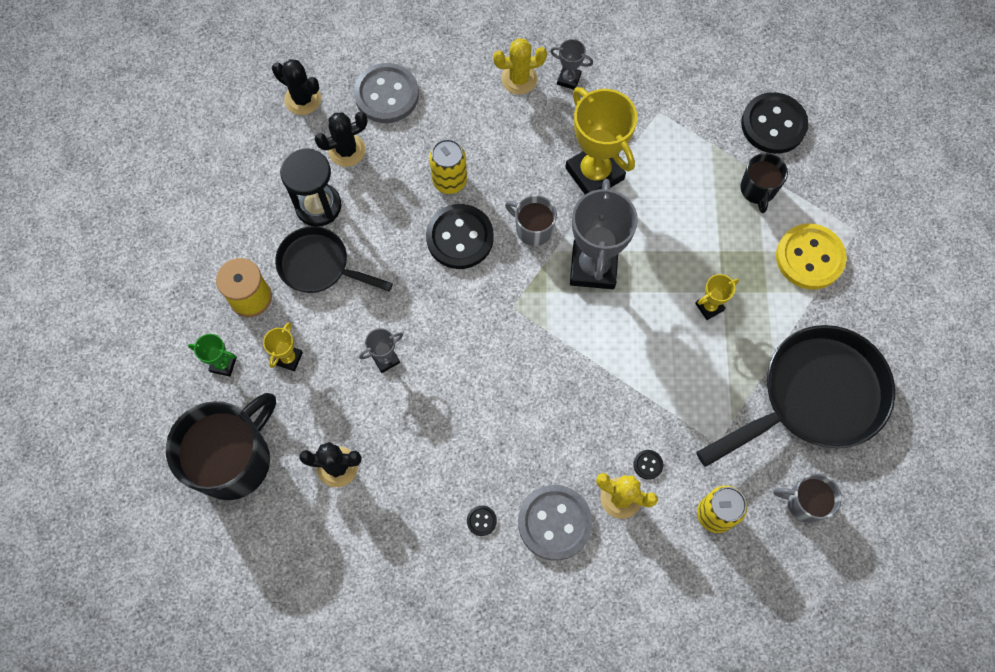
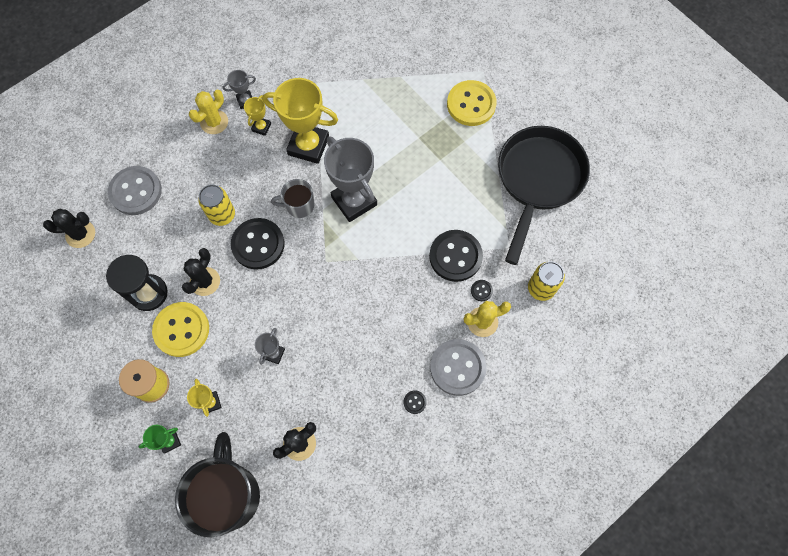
camera: 40 degrees left, 0 degrees up
black pan [275,226,393,293] -> yellow button [152,302,209,357]
black cactus [315,112,367,167] -> black cactus moved to [182,248,220,296]
yellow trophy [695,274,739,320] -> yellow trophy moved to [244,95,271,136]
black mug [740,153,788,213] -> none
black button [741,92,808,154] -> black button moved to [429,230,483,282]
grey mug [773,473,842,523] -> none

